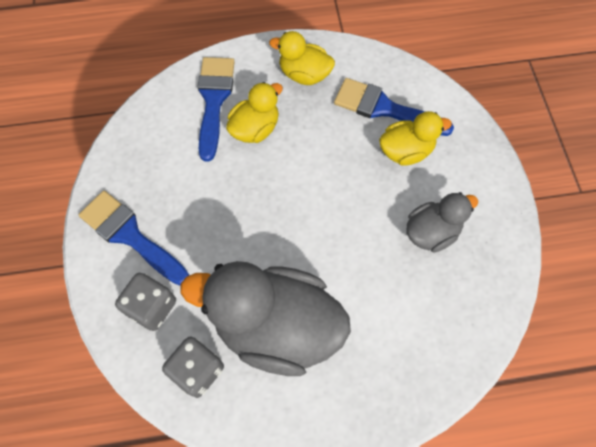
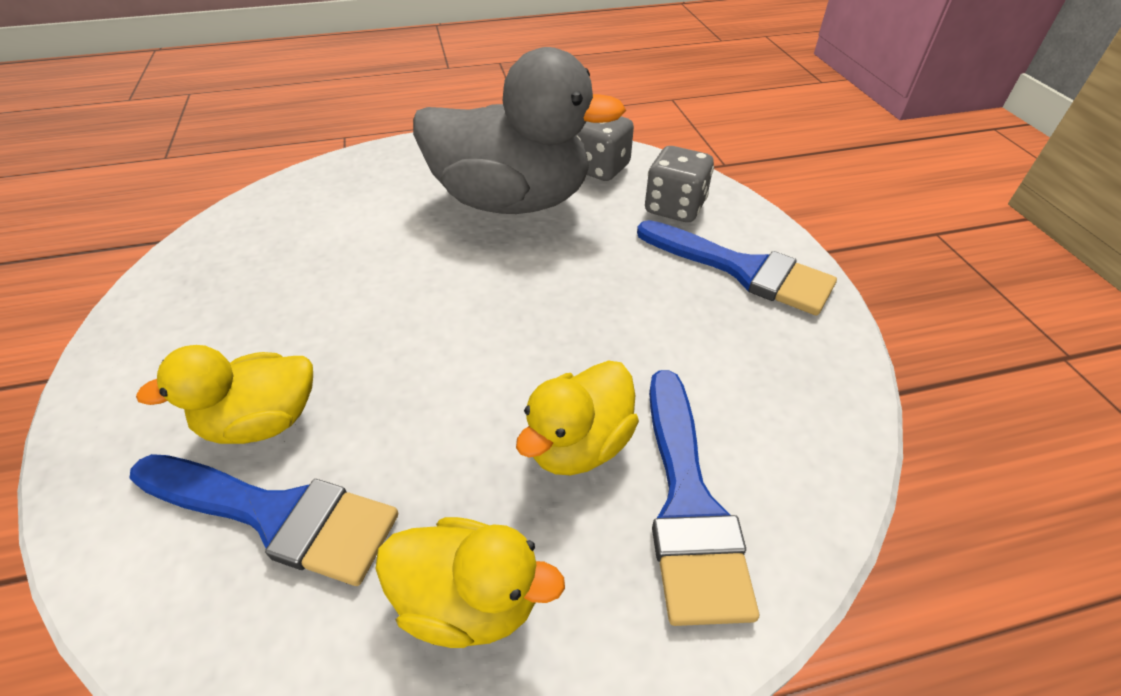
camera: 175 degrees right, 20 degrees down
grey duck [406,192,478,252] -> none

